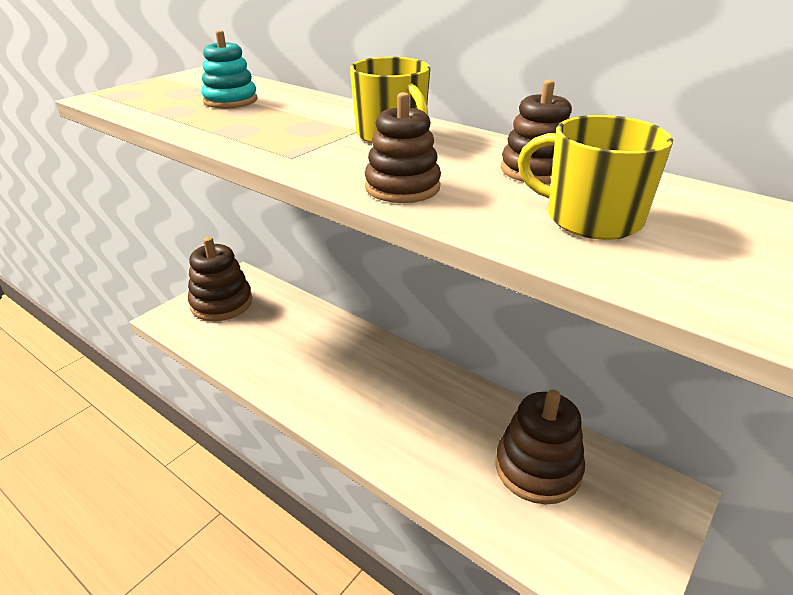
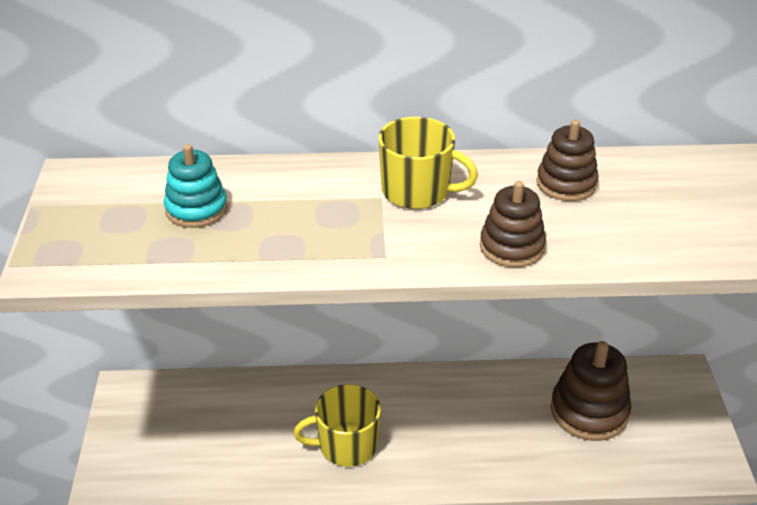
camera: 40 degrees left, 5 degrees up
brown stacking toy [188,237,252,321] -> none
yellow mug [518,115,673,240] -> yellow mug moved to [294,384,381,467]

